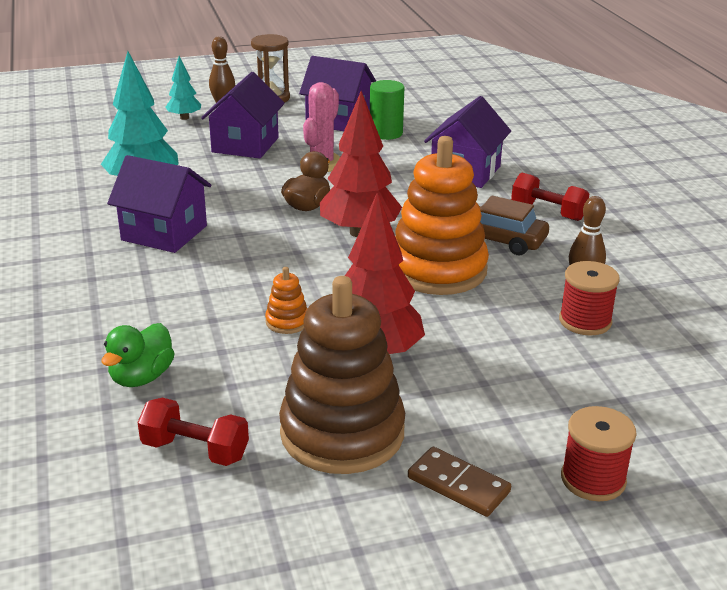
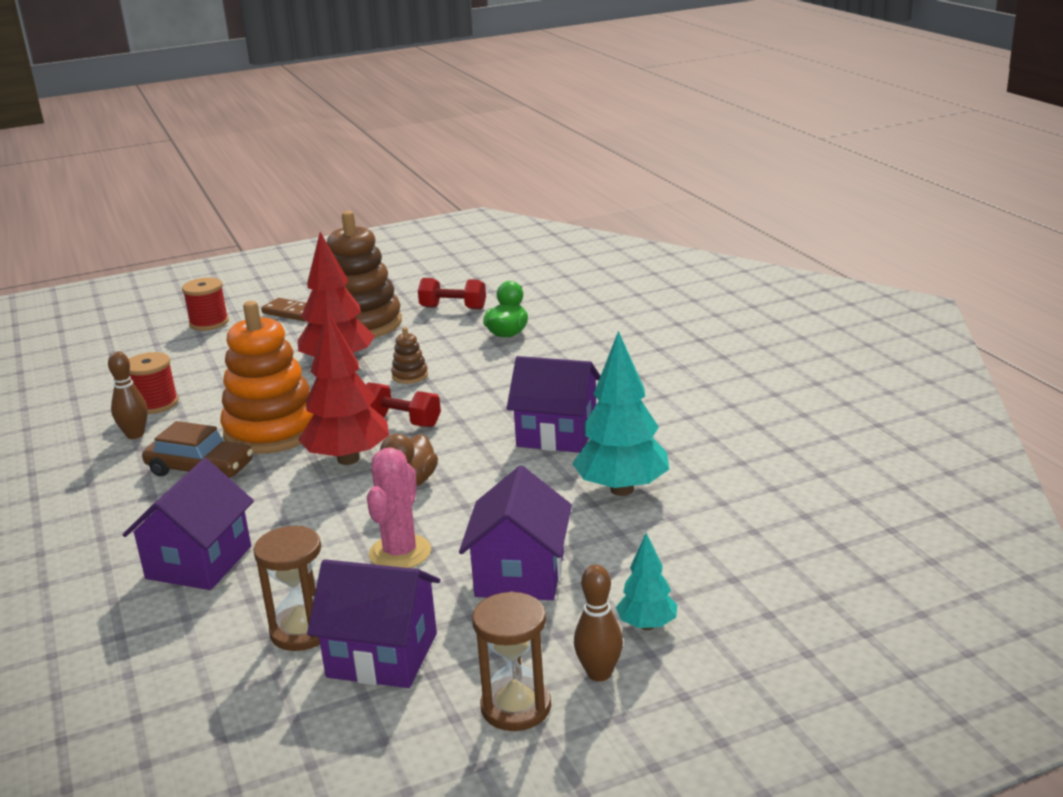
camera: 175 degrees right, 5 degrees down
orange stacking toy [265,267,307,334] -> brown stacking toy [391,327,428,384]
green cylinder [370,80,404,140] -> brown hourglass [253,526,321,651]
red dumbbell [511,173,589,221] -> red dumbbell moved to [366,382,441,427]

